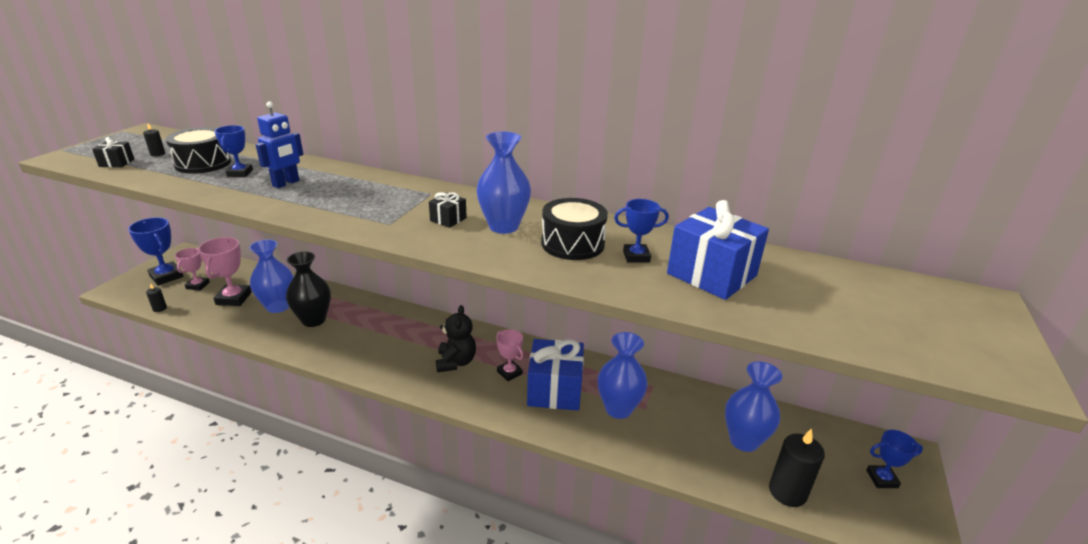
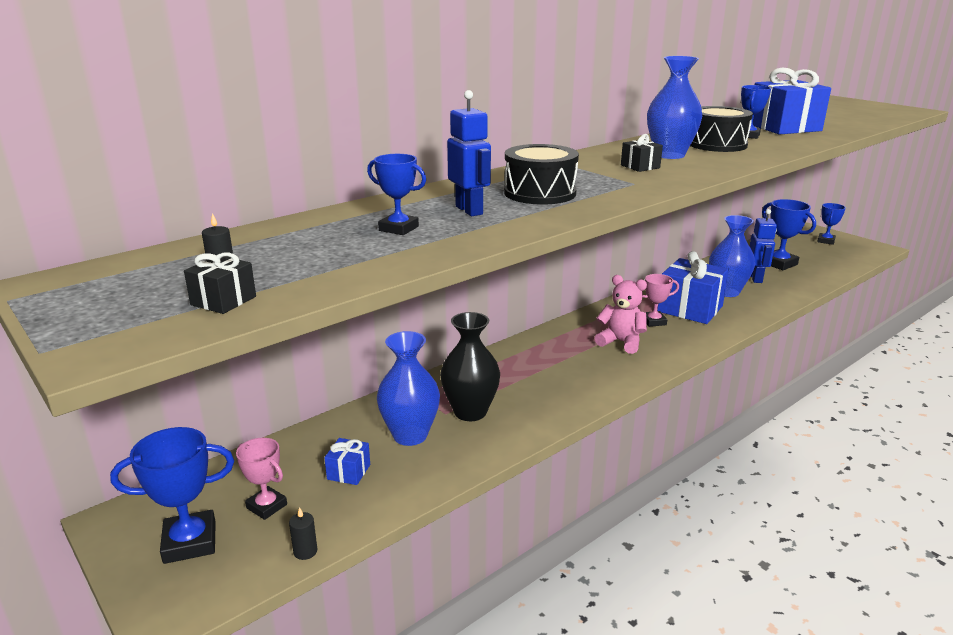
camera: 60 degrees left, 5 degrees down
black drum [166,127,231,174] -> black drum moved to [504,144,579,204]
pink trophy [198,237,252,306] -> blue gift [324,438,370,485]
black teddy bear [436,305,476,372] -> pink teddy bear [595,275,647,354]
blue vase [725,361,782,452] -> blue trophy [762,199,816,270]
black candle [769,428,825,507] -> none
none -> blue robot [750,209,777,283]

